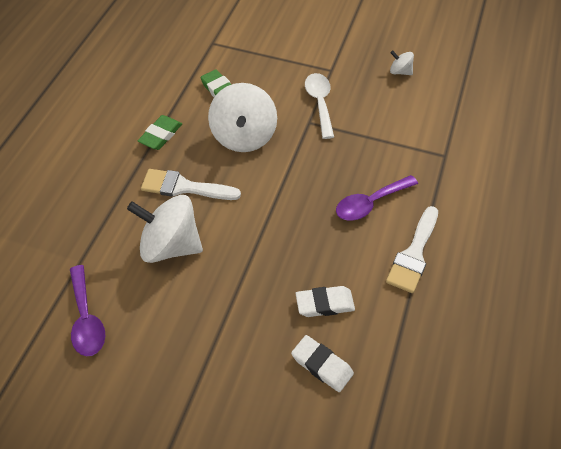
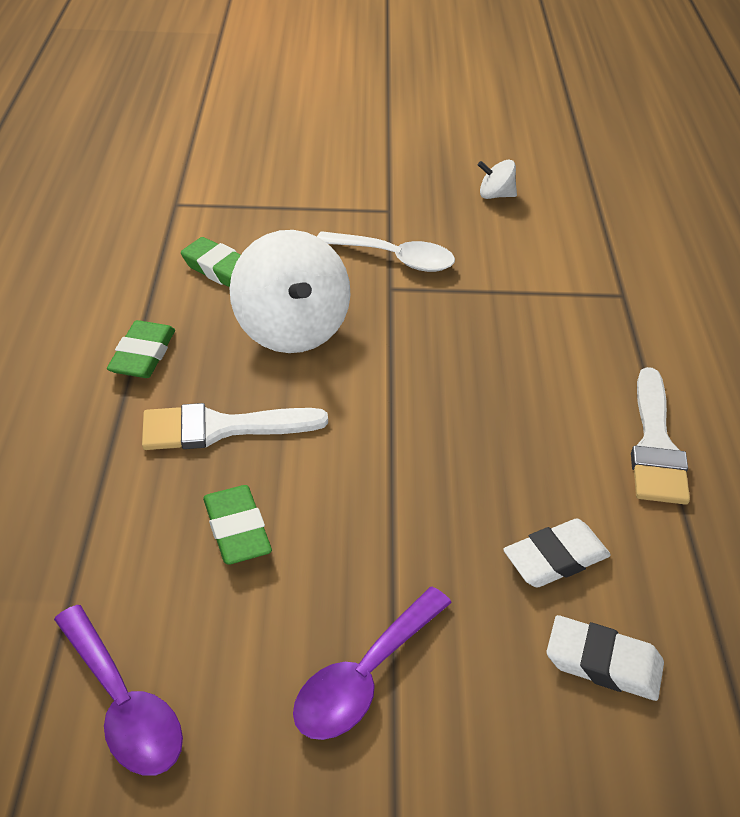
camera: 20 degrees left, 10 degrees down
white spinning top [127,195,203,263] -> green eraser [203,485,272,565]
white spoon [305,73,334,139] -> white spoon turned 135 degrees clockwise [317,231,455,272]
purple spoon [336,175,418,221] -> purple spoon moved to [293,587,452,740]

